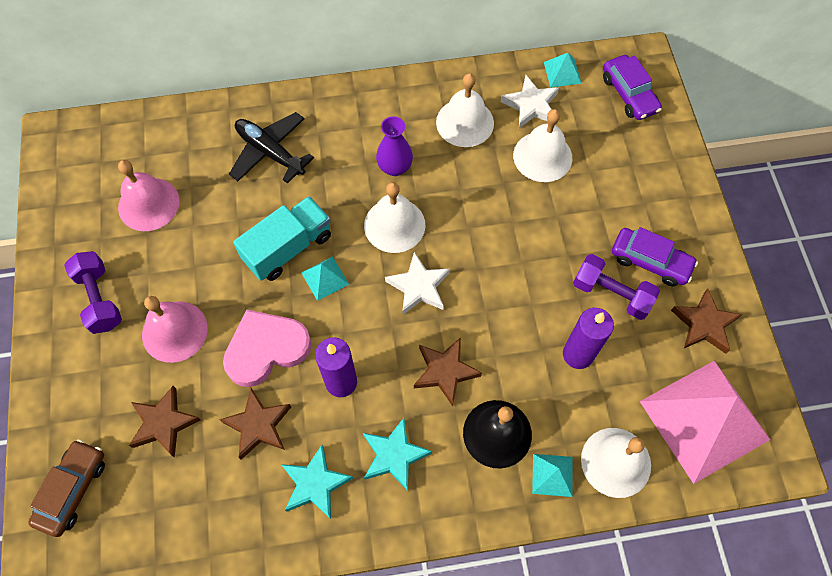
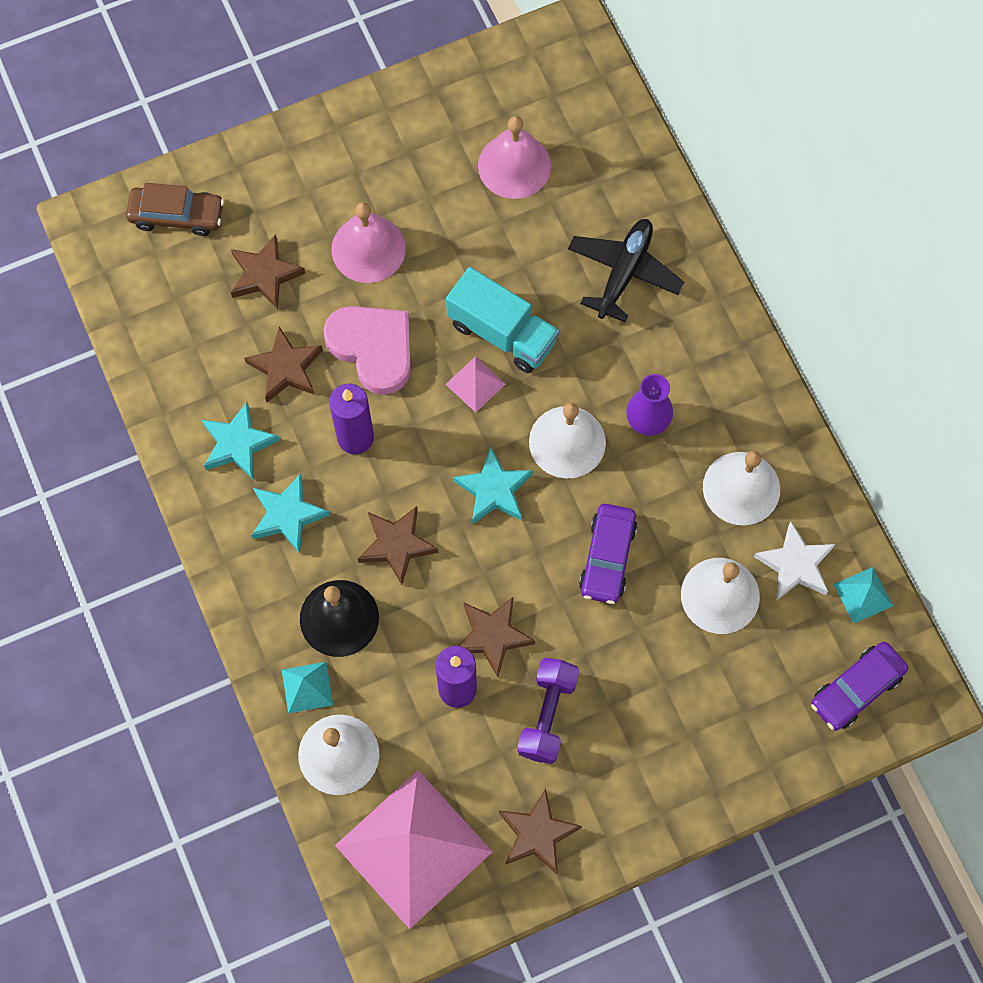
camera: 75 degrees right, 5 degrees up
purple dumbbell [64,251,122,334] -> none
turquoise pyramid [301,256,349,301] -> pink pyramid [445,356,506,413]
white star [385,252,450,315] -> turquoise star [453,447,533,525]
purple car [612,227,698,286] -> purple car moved to [579,504,637,604]
none -> brown star [458,596,535,677]

